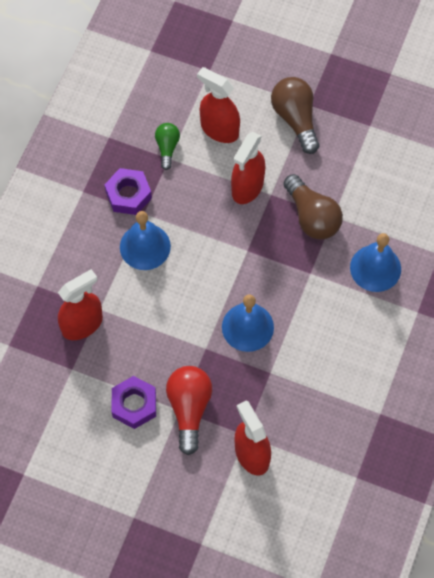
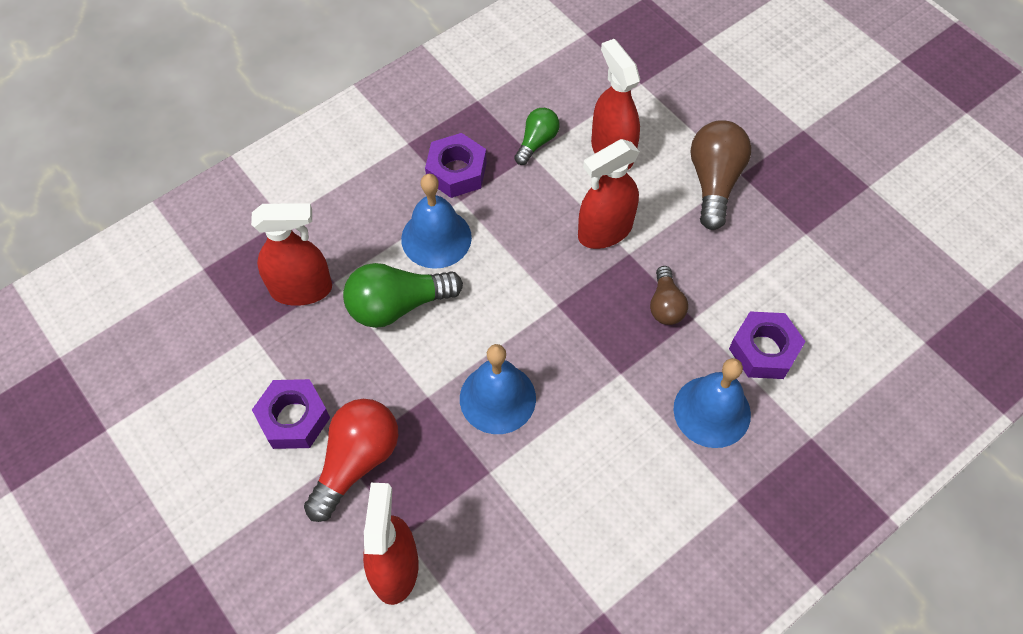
camera: 30 degrees right, 5 degrees down
brown light bulb [283,174,343,240] -> brown light bulb [650,266,688,325], size x0.59
none -> green light bulb [343,263,463,328]
none -> purple nut [729,311,806,379]

